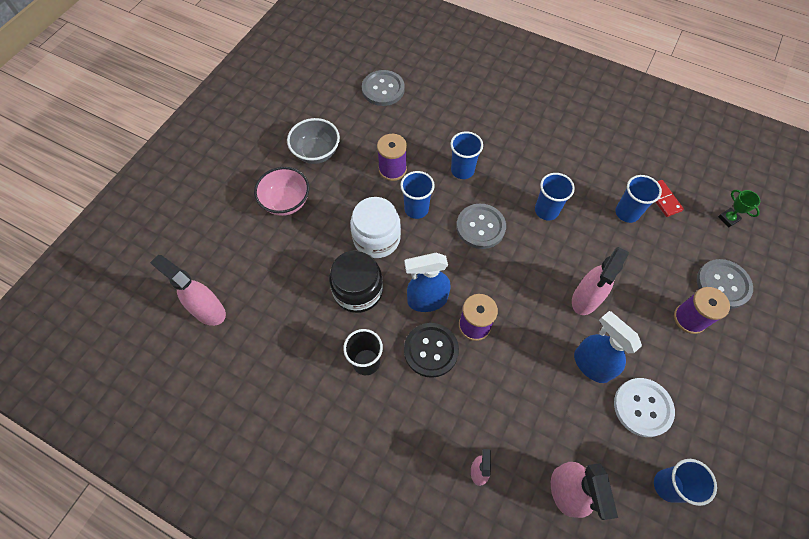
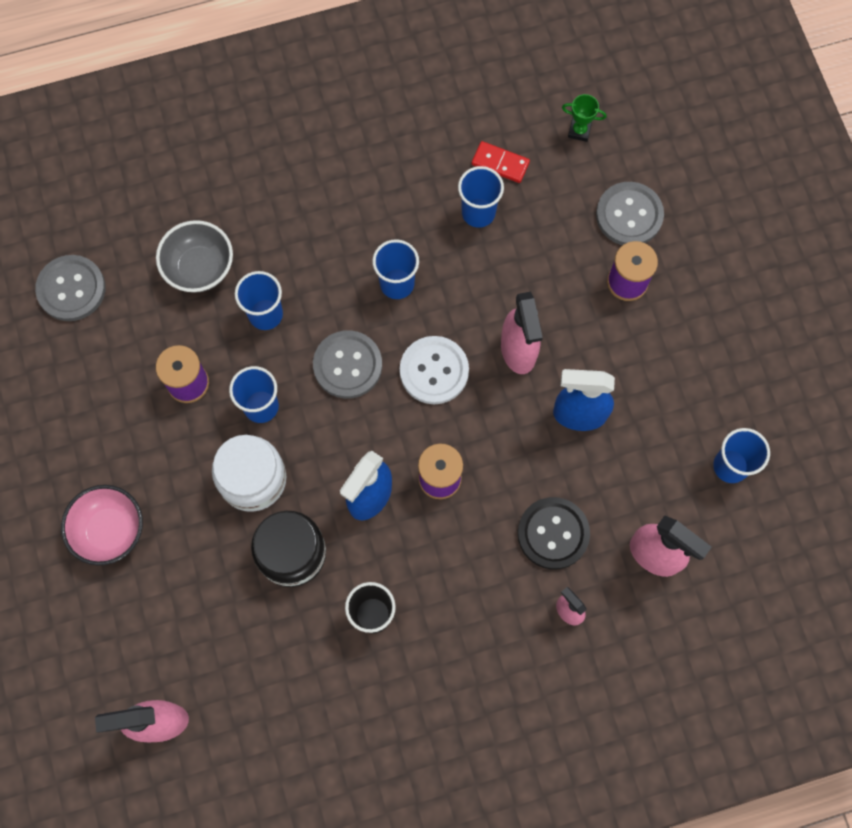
camera: 45 degrees left, 10 degrees up
grey bowl [287,118,340,164] -> grey bowl moved to [156,220,233,293]
black button [404,323,459,378] -> black button moved to [518,497,590,570]
white button [614,378,675,437] -> white button moved to [400,336,469,404]

